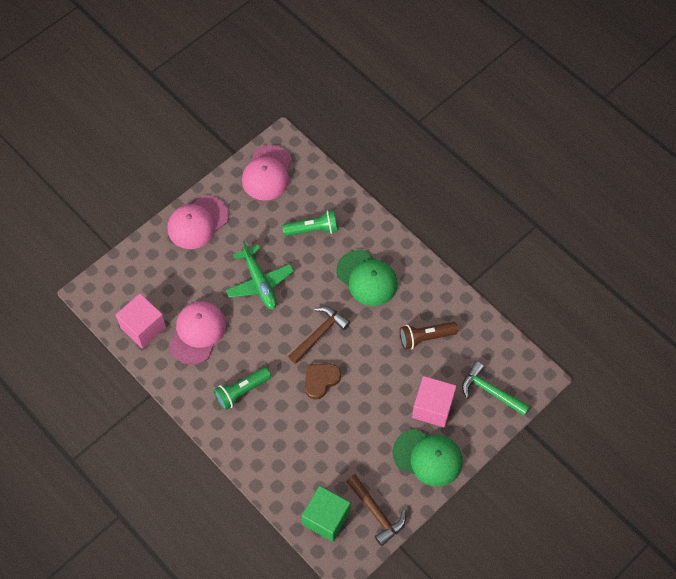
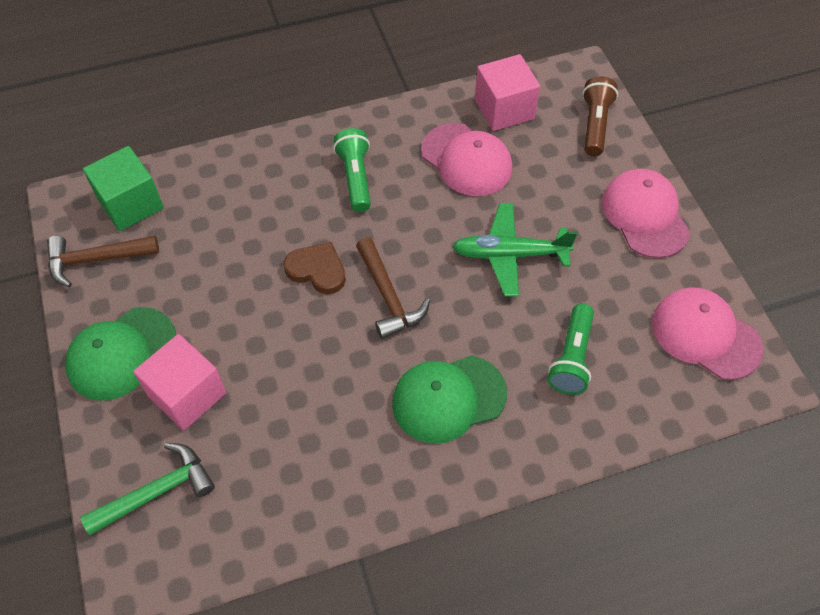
camera: 115 degrees right, 5 degrees down
brown heart [305,364,341,400] -> brown heart turned 45 degrees counterclockwise [284,242,346,294]
brown flashlight [400,322,458,350] -> brown flashlight moved to [582,76,618,156]

